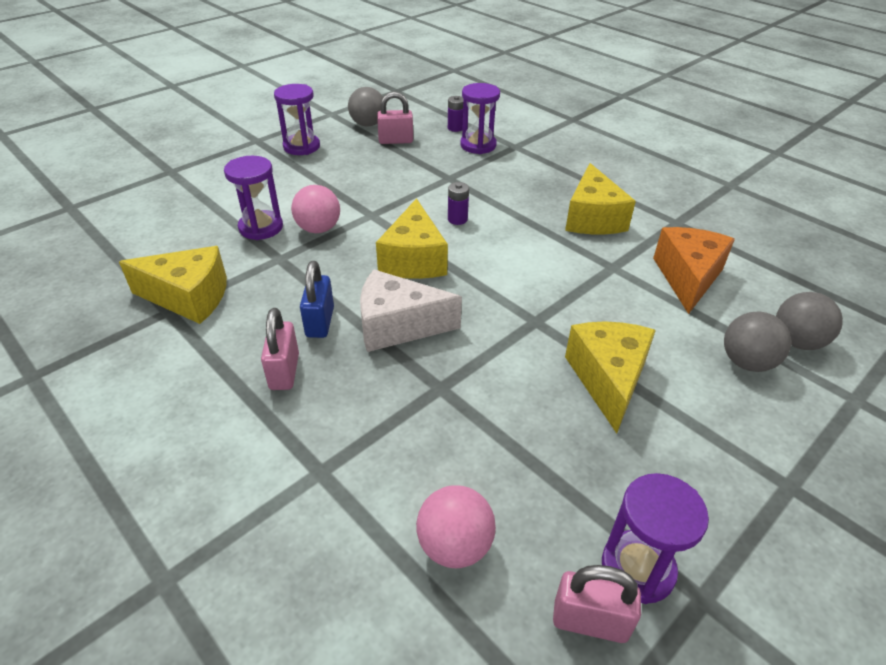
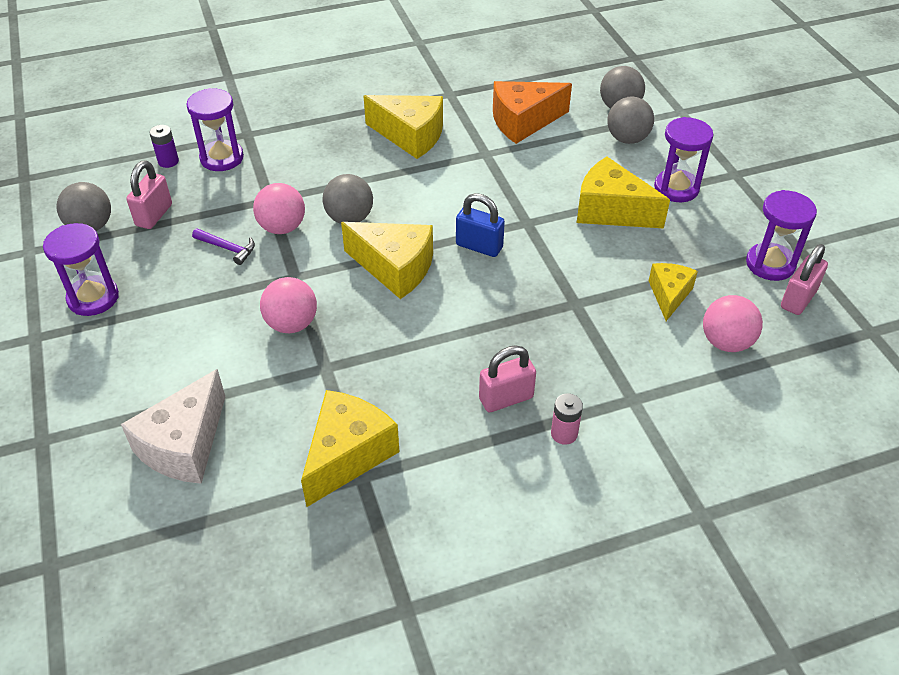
camera: 65 degrees left, 5 degrees up
purple hourglass [224,156,283,240] -> purple hourglass moved to [654,117,714,202]
pink padlock [261,308,299,390] -> pink padlock turned 45 degrees counterclockwise [479,345,536,412]
blue padlock [300,261,334,338] -> blue padlock moved to [456,193,505,257]
white cheese [360,269,462,352] -> white cheese moved to [121,369,225,484]
purple battery [448,182,469,225] -> grey ball [323,174,373,224]
orange cheese [653,227,735,314] -> orange cheese turned 60 degrees counterclockwise [493,81,572,144]
none -> purple hammer [192,228,255,265]
none -> pink ball [253,183,305,234]
none -> pink battery [551,393,583,445]
none -> yellow cheese [649,263,698,321]

